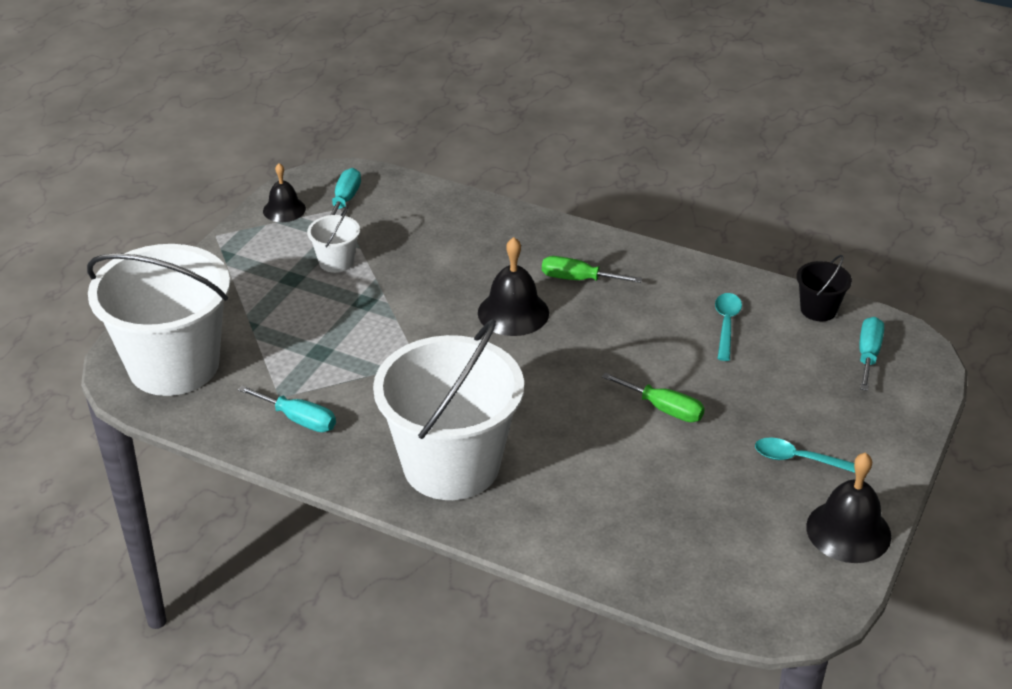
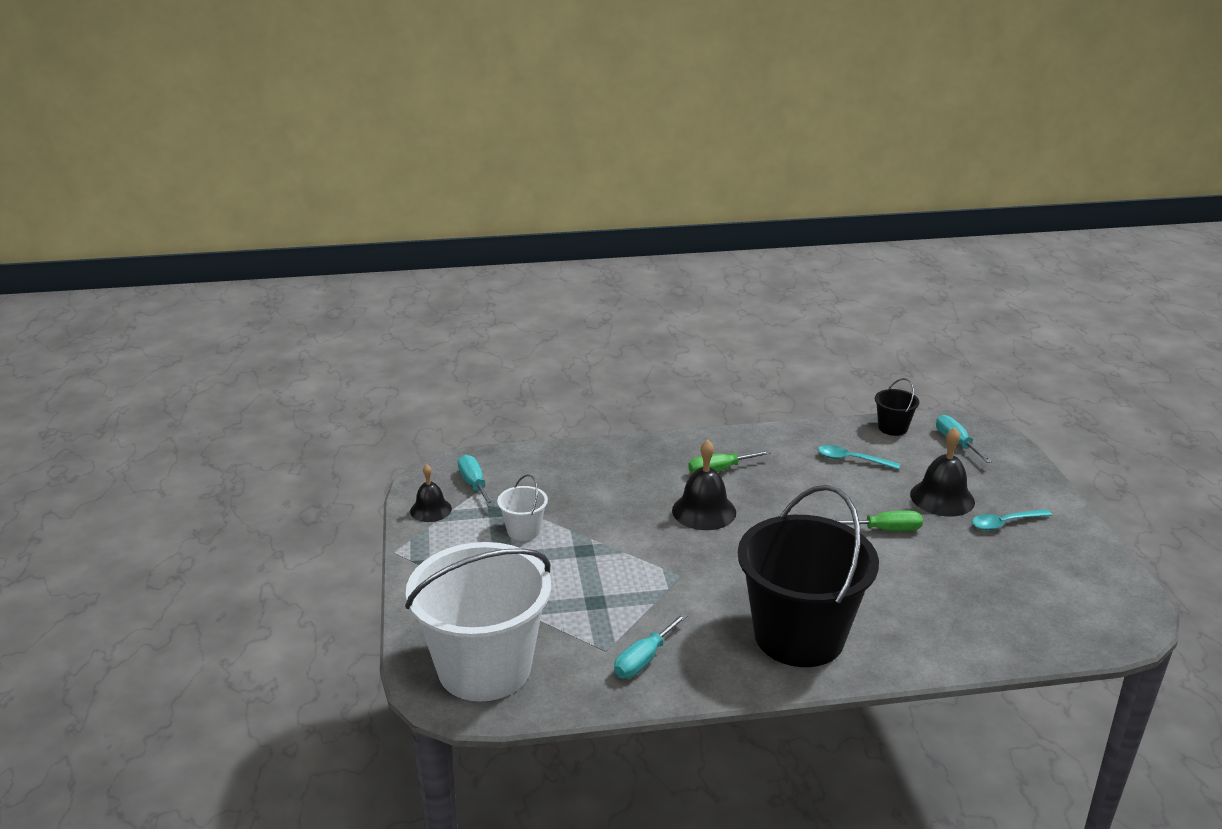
camera: 35 degrees left, 10 degrees down
turquoise screwdriver [238,385,336,432] -> turquoise screwdriver turned 135 degrees clockwise [614,613,688,678]
white bucket [373,319,524,500] -> black bucket [738,485,879,667]
turquoise spoon [715,293,742,361] -> turquoise spoon turned 45 degrees counterclockwise [818,445,900,470]
black bell [806,452,891,563] -> black bell moved to [910,427,975,517]

